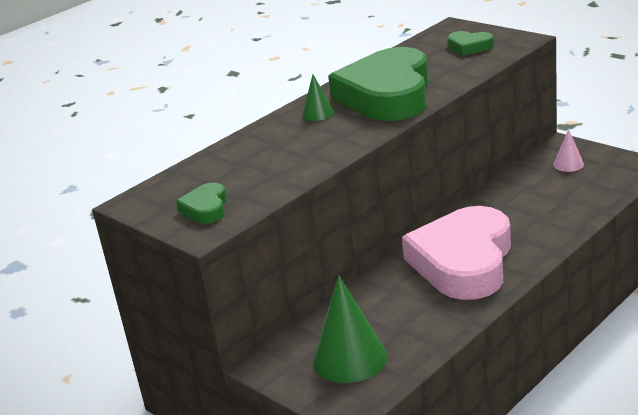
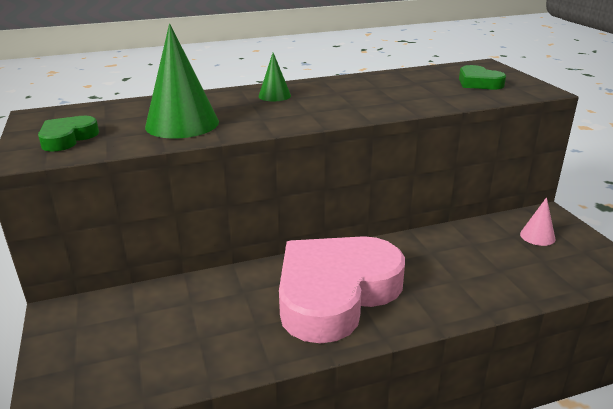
camera: 25 degrees right, 0 degrees up
green cone [313,275,387,383] -> green cone moved to [145,24,219,139]
green heart [328,47,429,121] -> none

